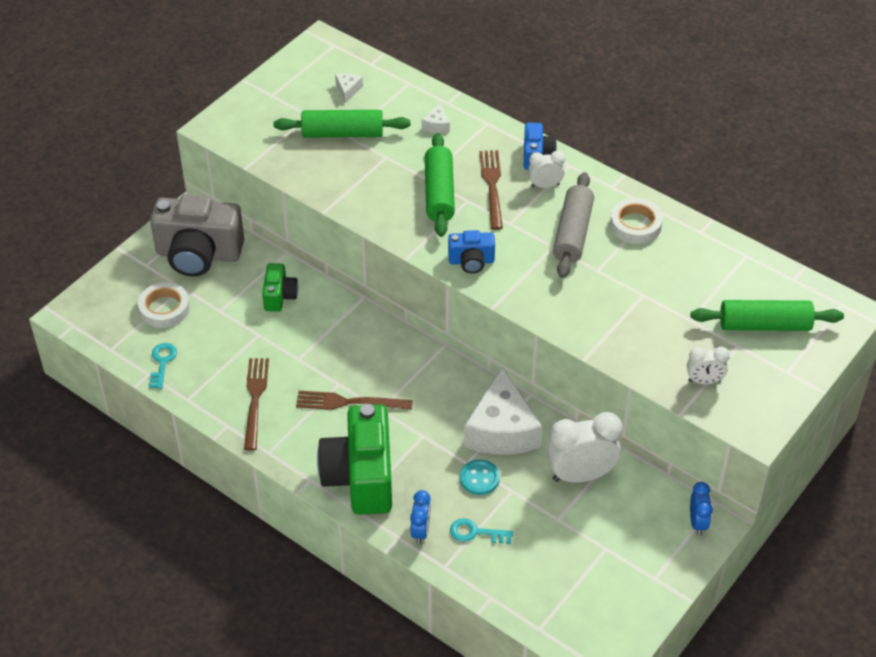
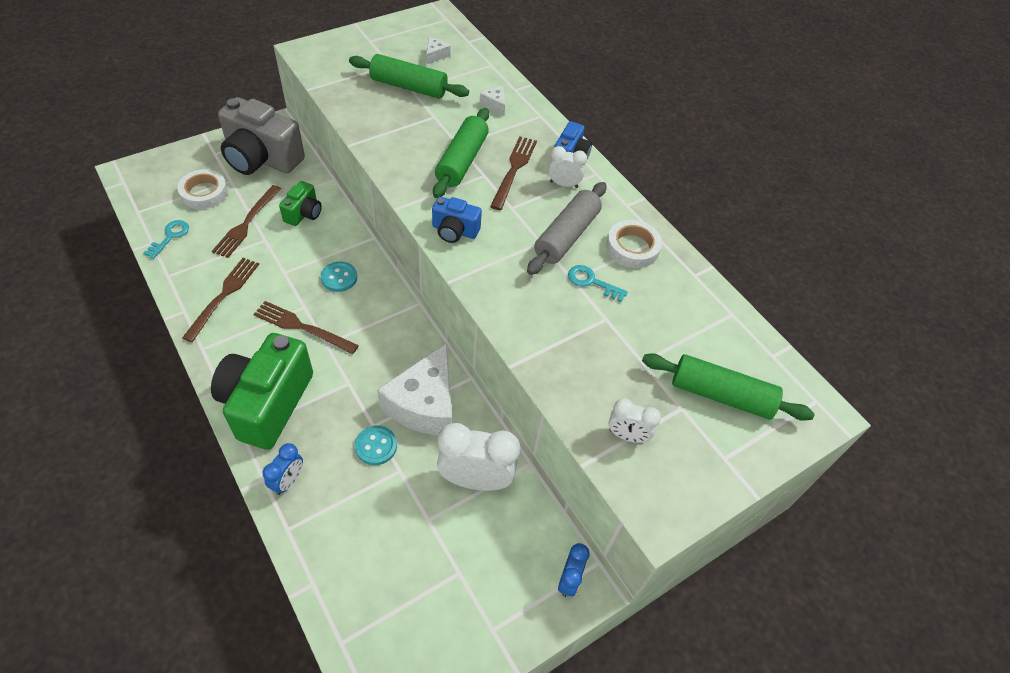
camera: 15 degrees right, 5 degrees up
white cheese [422,103,450,133] -> white cheese turned 120 degrees clockwise [480,86,505,115]
turquoise key [450,518,513,544] -> turquoise key moved to [568,265,628,302]
none -> brown fork [212,185,281,258]
none -> turquoise button [321,261,357,292]

